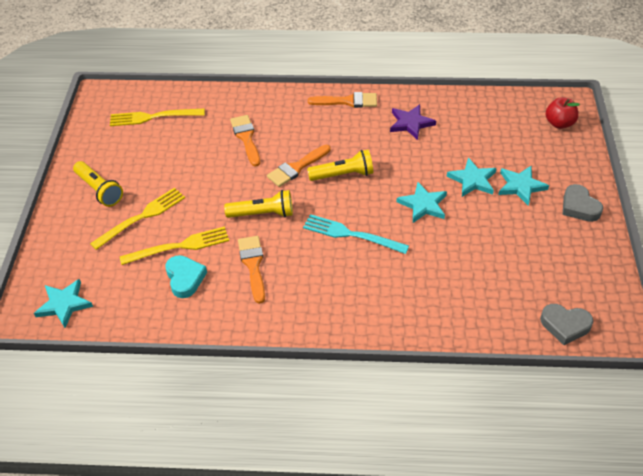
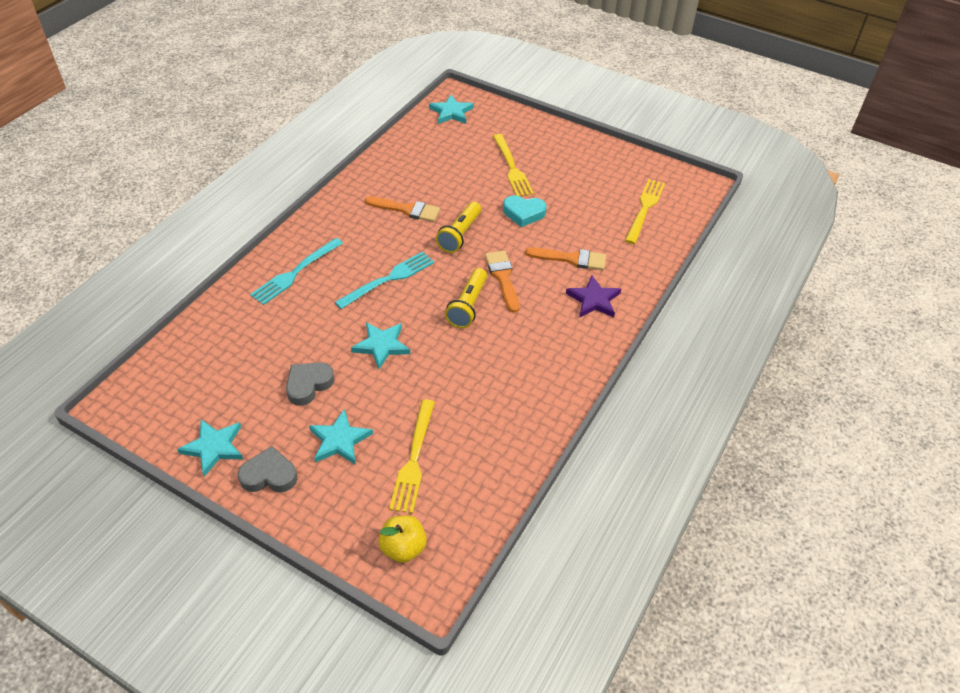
camera: 115 degrees right, 0 degrees up
yellow flashlight [73,161,123,207] -> none
yellow fork [120,226,229,265] -> yellow fork moved to [389,399,435,514]
turquoise heart [166,255,207,298] -> turquoise heart moved to [503,195,547,227]
orange brush [308,92,377,108] -> none
purple star [390,104,436,140] -> purple star moved to [566,275,621,318]
turquoise star [447,158,497,197] -> turquoise star moved to [177,419,243,477]
grey heart [540,304,594,345] -> grey heart moved to [286,362,335,406]
red apple [546,97,580,129] -> yellow apple [378,515,427,563]
none -> turquoise fork [250,238,343,305]

